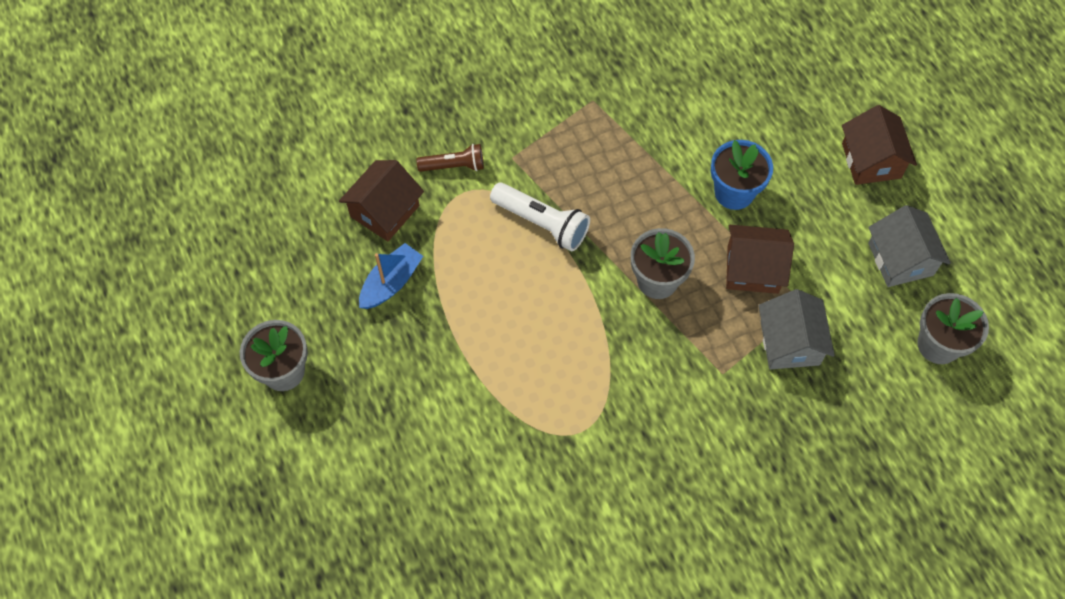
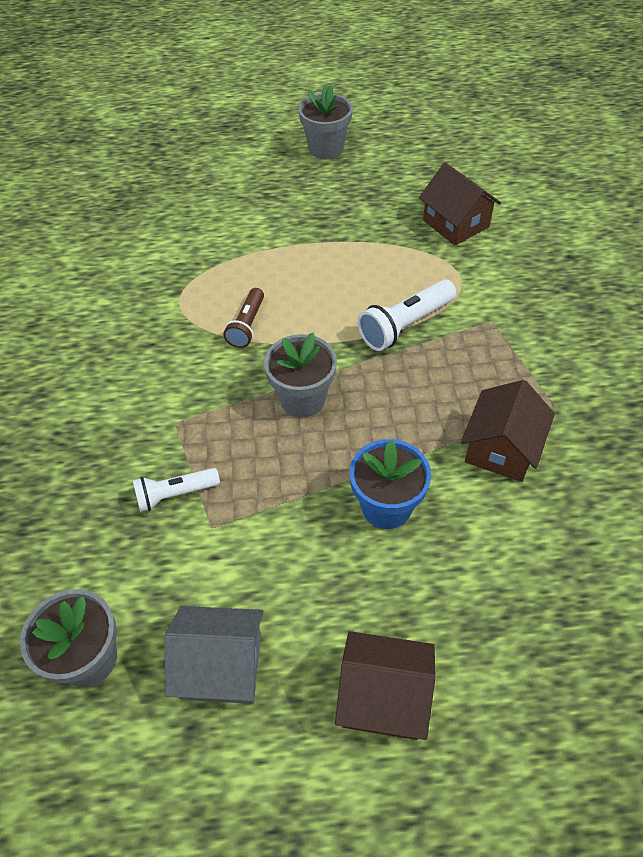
camera: 110 degrees right, 10 degrees down
blue boat [359,243,423,309] -> none
brown flashlight [417,144,484,172] -> brown flashlight moved to [223,288,264,348]
brown house [726,225,794,294] -> brown house moved to [461,380,555,482]
grey house [759,289,835,369] -> white flashlight [133,468,220,512]

